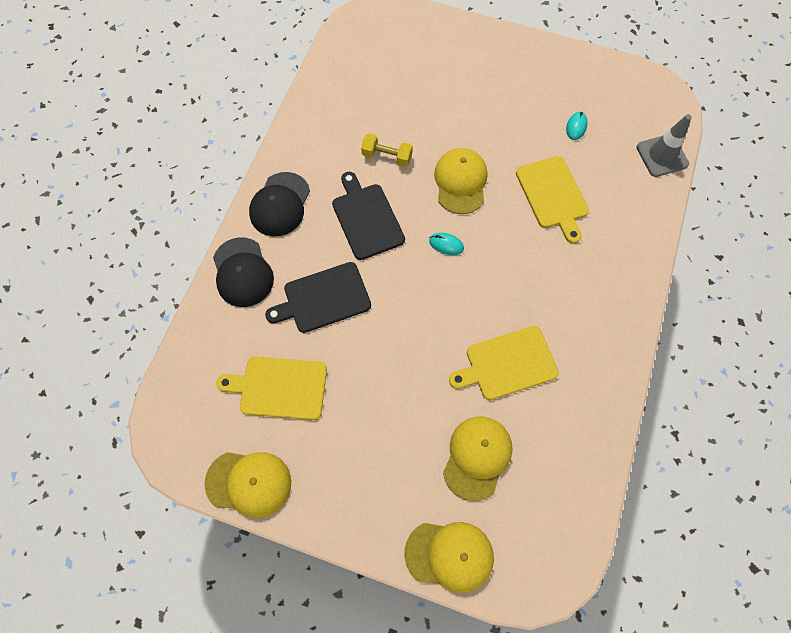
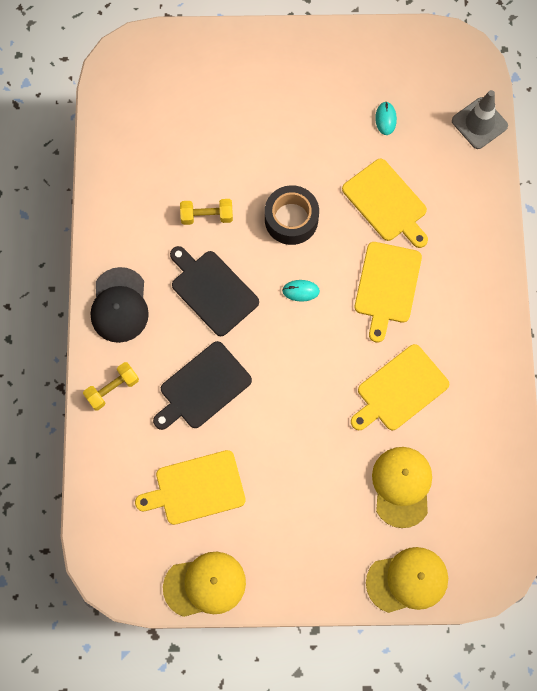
camera: 20 degrees left, 5 degrees up
black cap [213,237,274,307] -> yellow dumbbell [83,362,139,411]
yellow cap [434,148,488,214] -> black tape [265,185,319,245]
none -> yellow cutting board [354,242,422,342]

